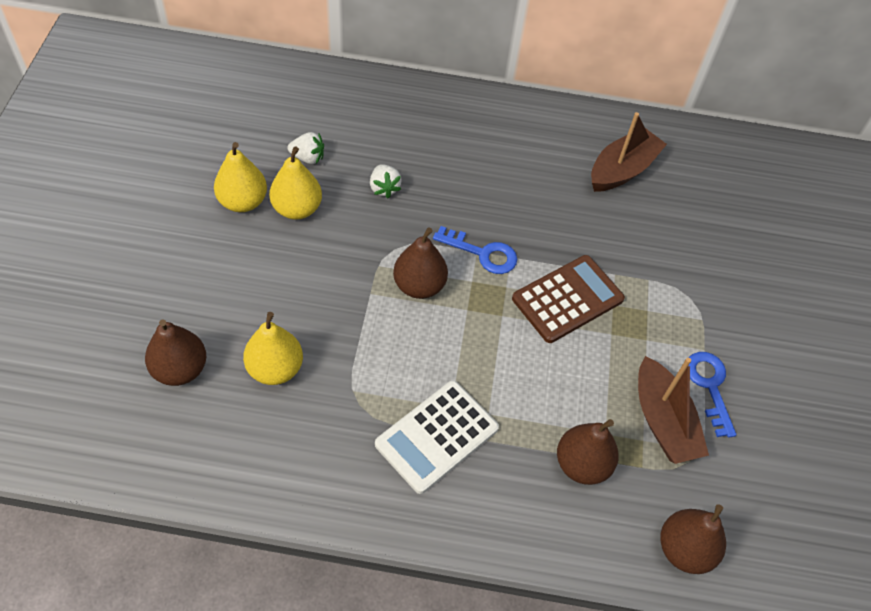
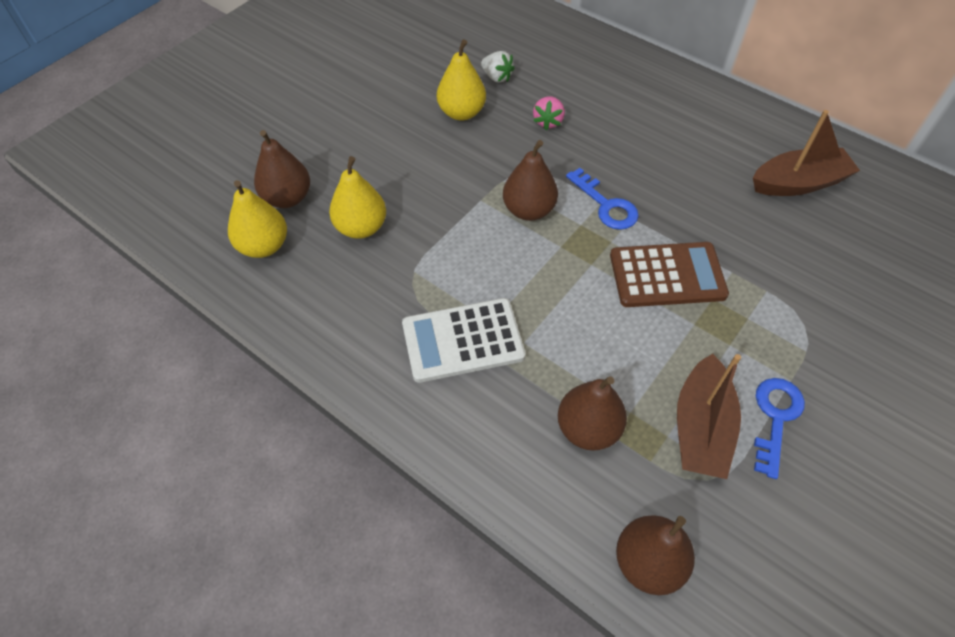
camera: 35 degrees right, 0 degrees up
yellow pear [214,142,267,212] -> yellow pear moved to [228,180,287,258]
white strawberry [370,164,402,198] -> pink strawberry [533,96,565,130]

